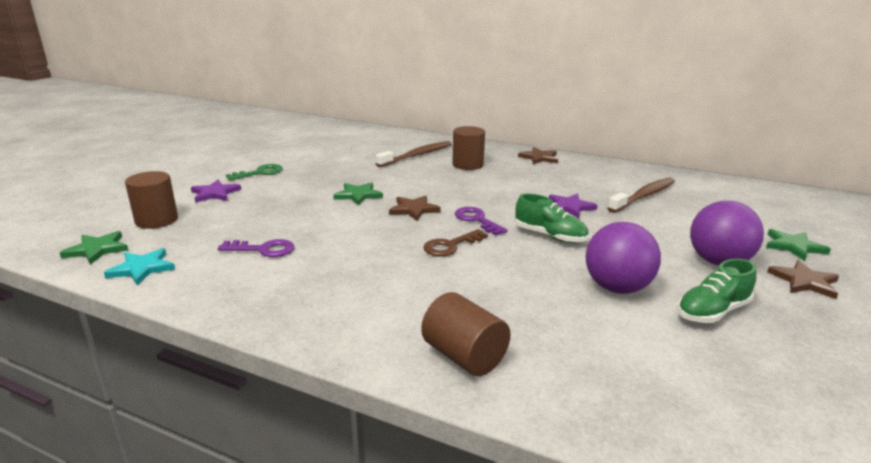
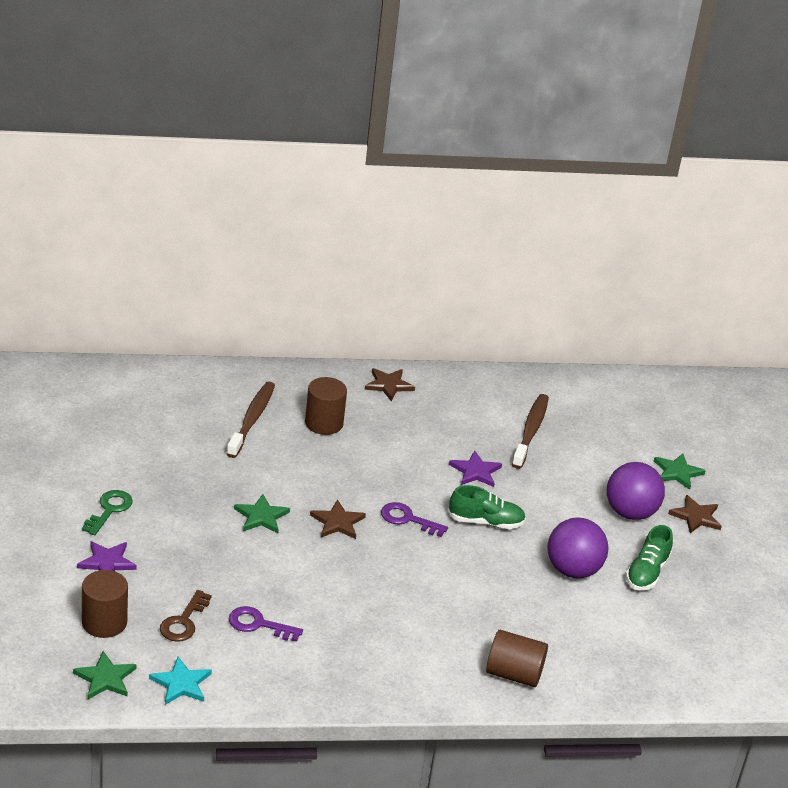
camera: 35 degrees left, 10 degrees up
purple key [218,239,294,257] -> purple key turned 135 degrees counterclockwise [229,606,303,642]
brown key [423,229,488,257] -> brown key moved to [160,590,212,642]

